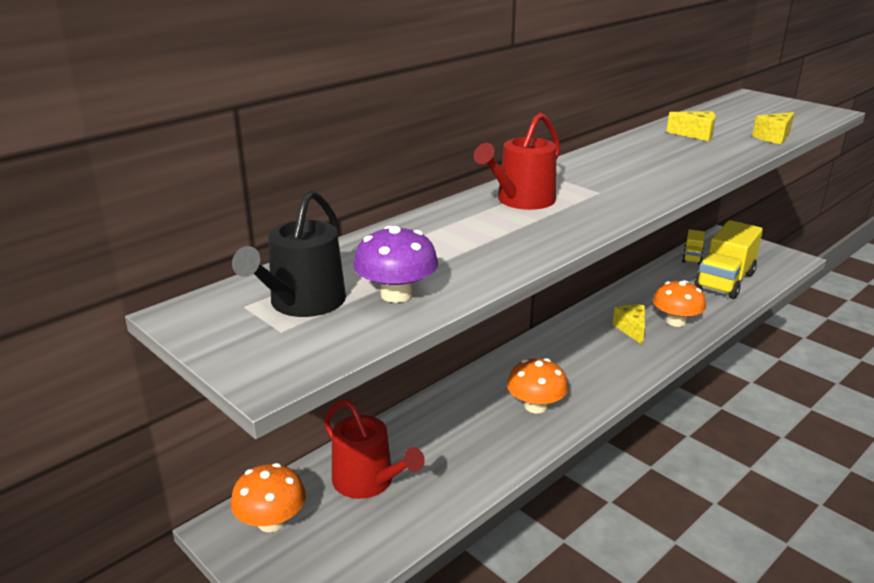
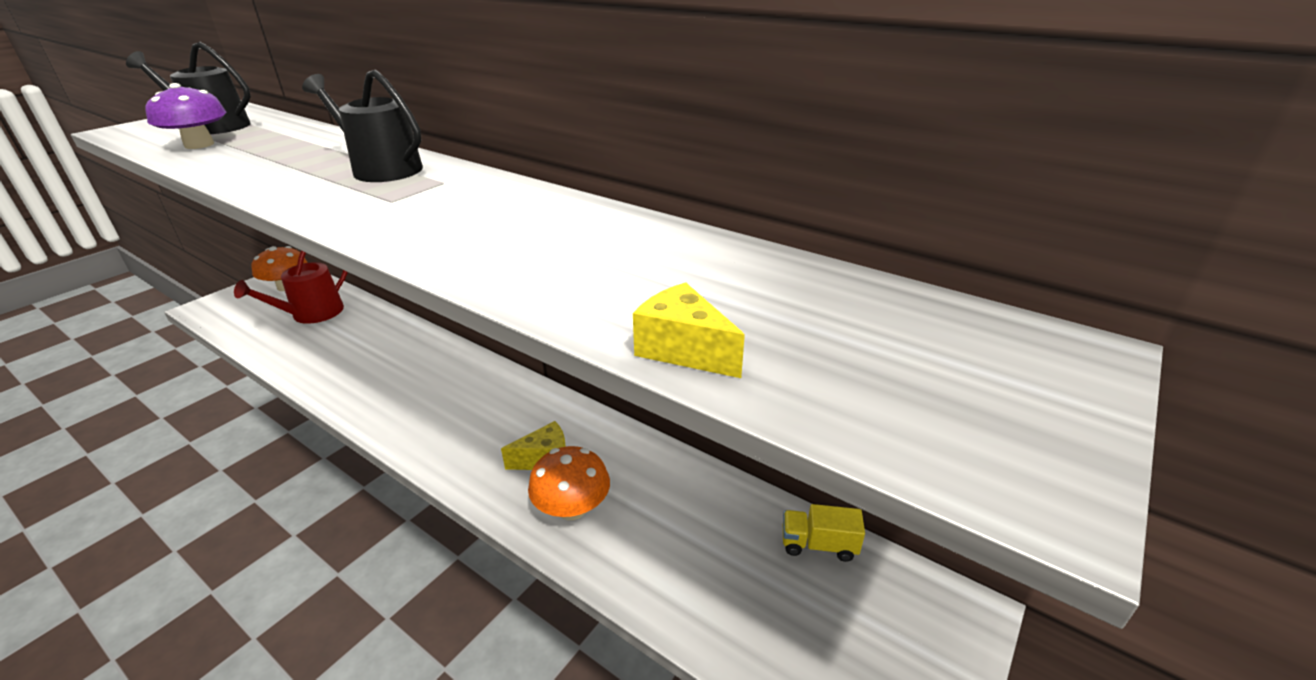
camera: 80 degrees right, 5 degrees up
red watering can [474,113,560,210] -> black watering can [302,70,423,182]
orange mushroom [507,358,568,413] -> none
yellow cheese [666,111,716,141] -> none
yellow truck [694,220,763,299] -> none

